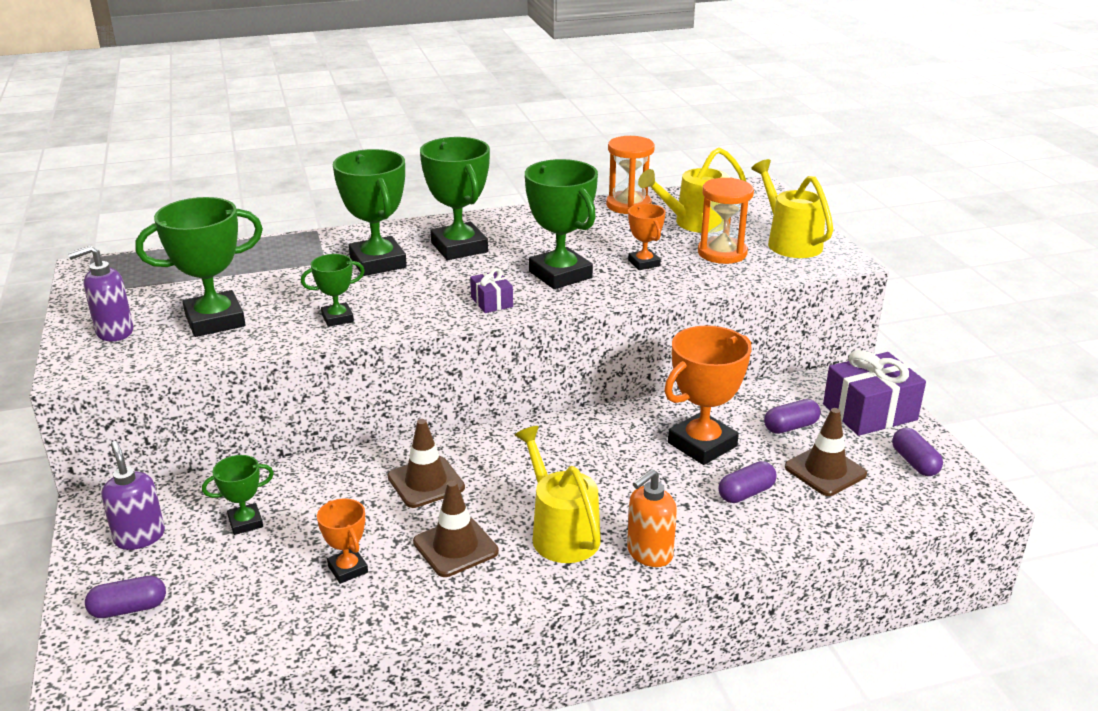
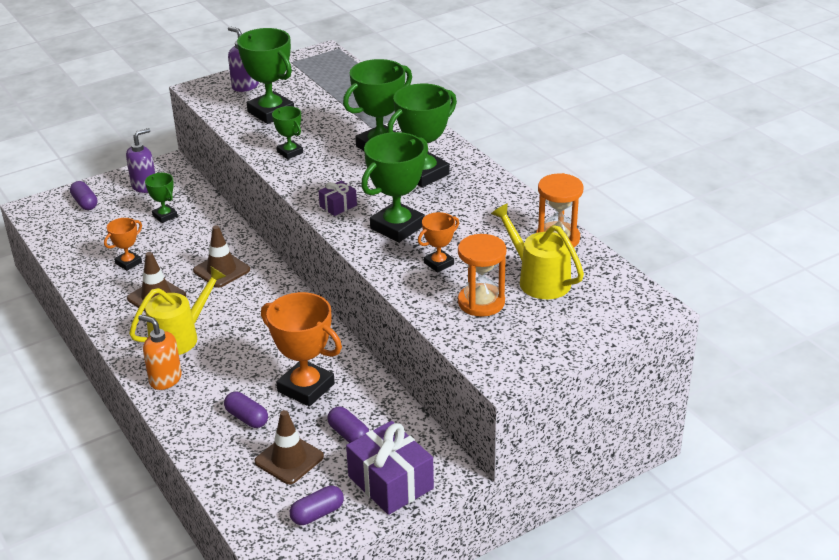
camera: 75 degrees right, 5 degrees up
yellow watering can [751,159,833,258] -> none

